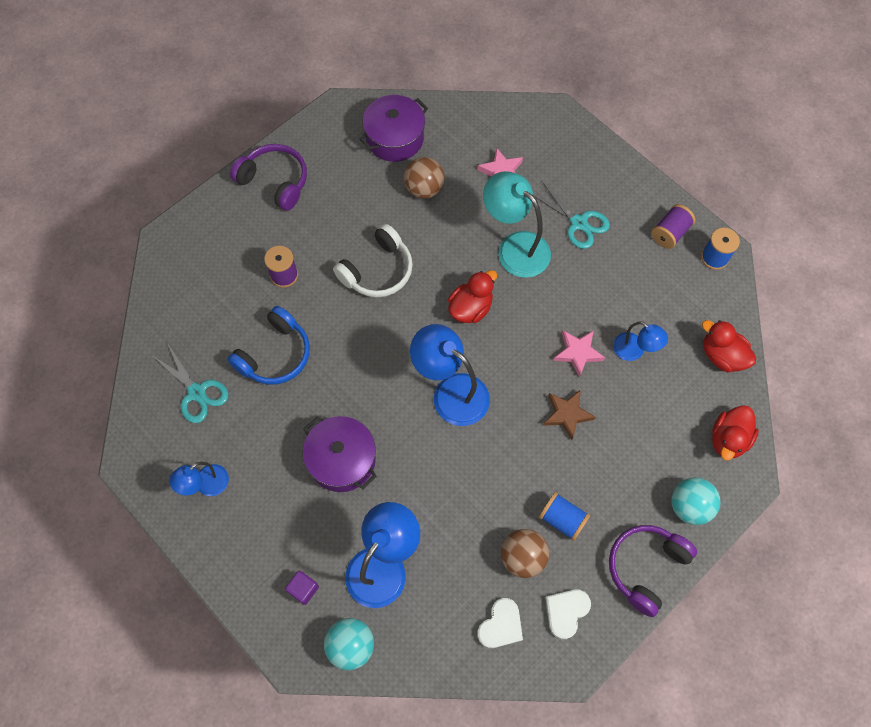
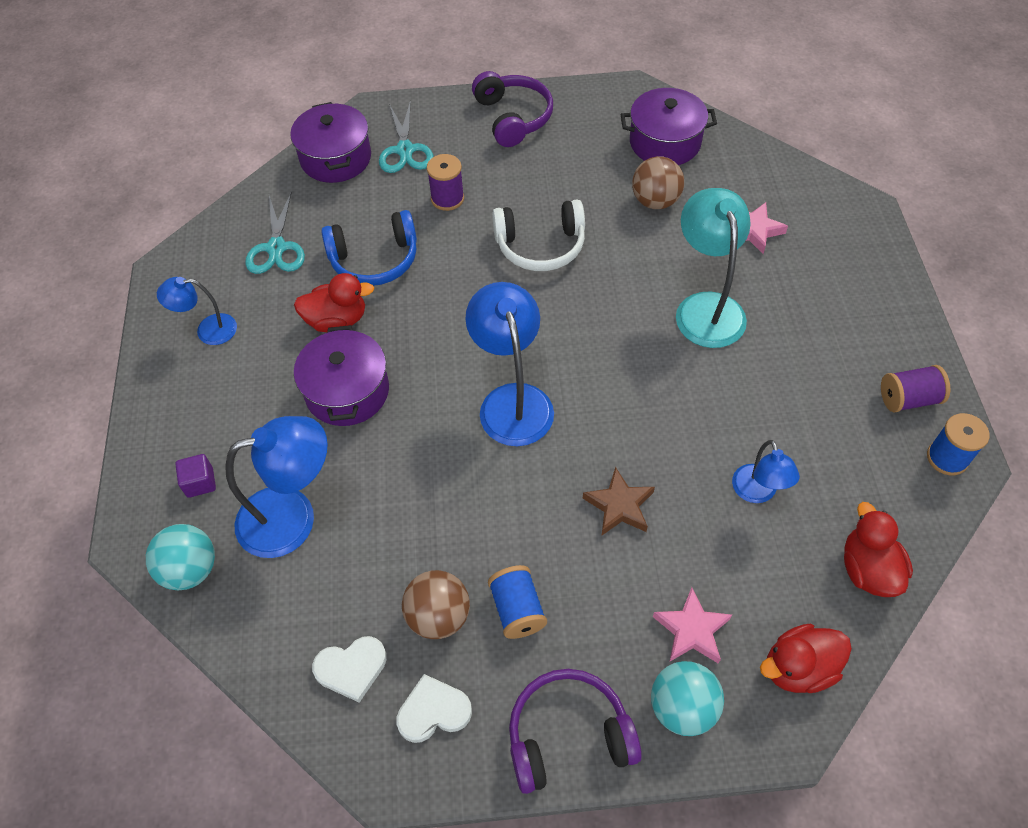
camera: 40 degrees right, 10 degrees down
red duck [448,270,497,323] -> red duck moved to [294,273,374,332]
turquoise scissors [533,182,610,249] -> turquoise scissors moved to [379,100,434,173]
pink star [553,330,605,378] -> pink star moved to [653,587,732,664]
none -> purple pot [290,102,371,183]

